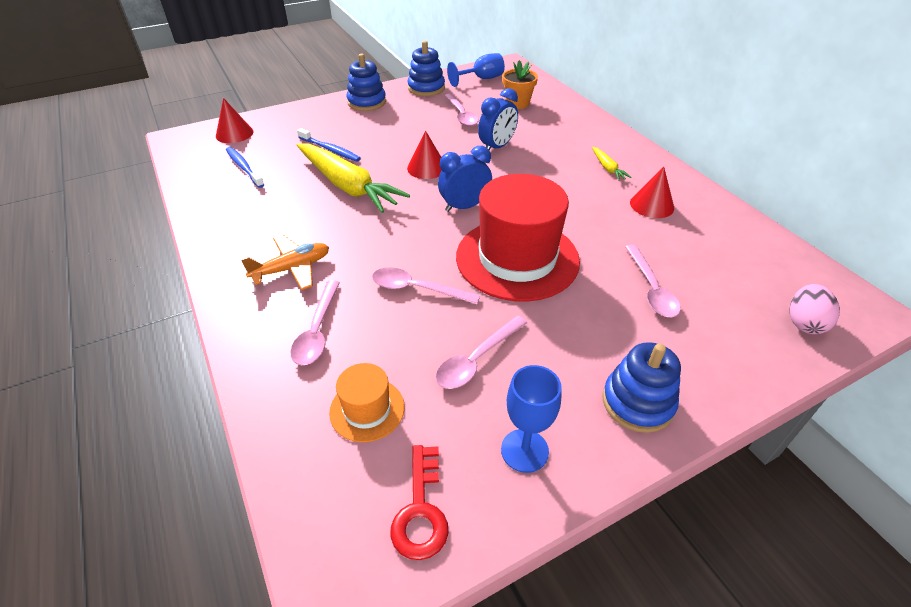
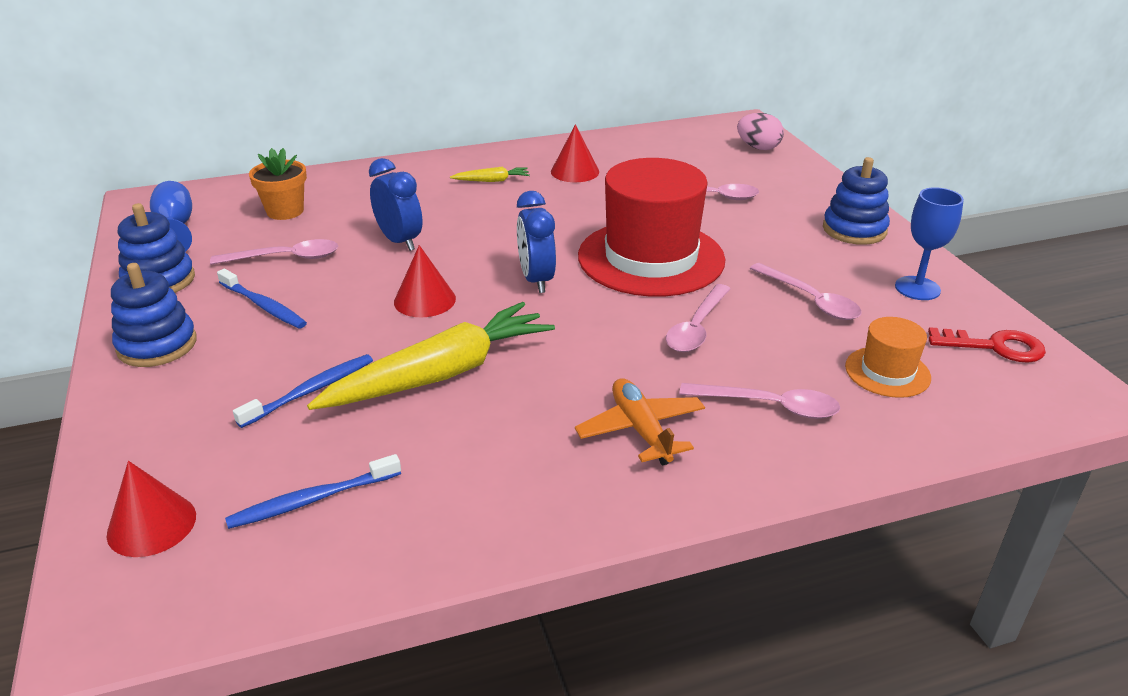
camera: 80 degrees left, 10 degrees down
none -> blue toothbrush [217,269,307,329]

